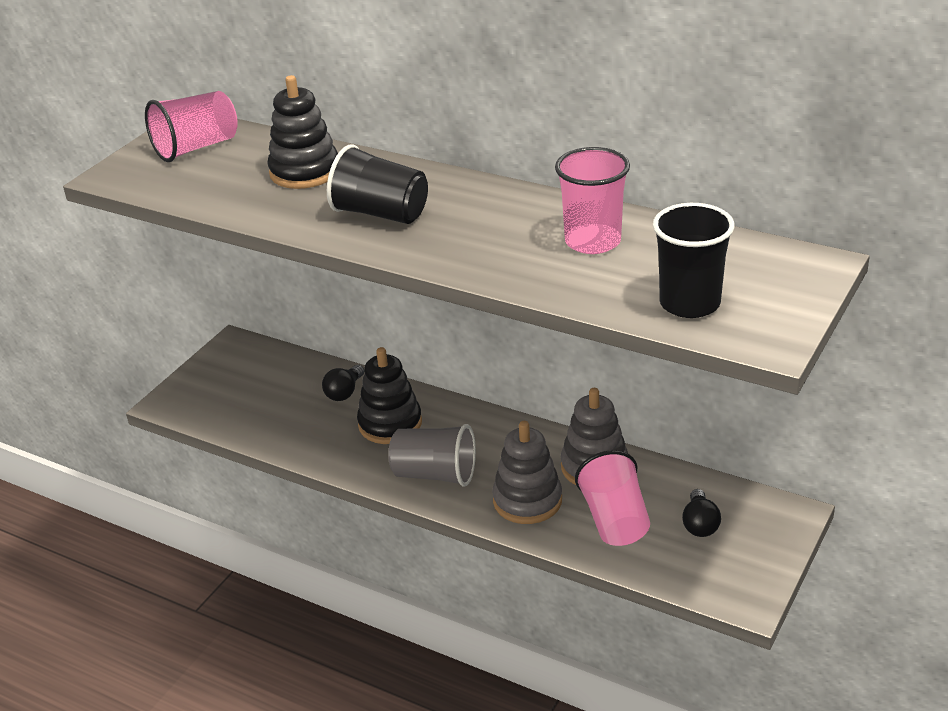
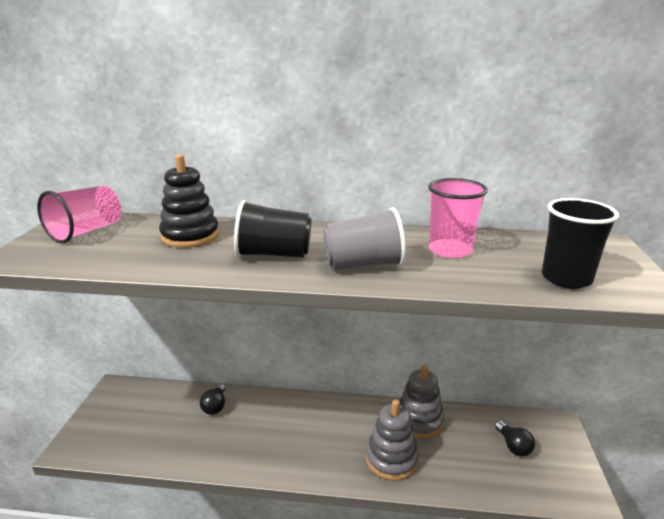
camera: 25 degrees left, 10 degrees down
black stacking toy [357,347,422,444] -> none
grey cup [388,424,476,487] -> grey cup moved to [323,207,406,270]
pink cup [575,450,650,546] -> none

